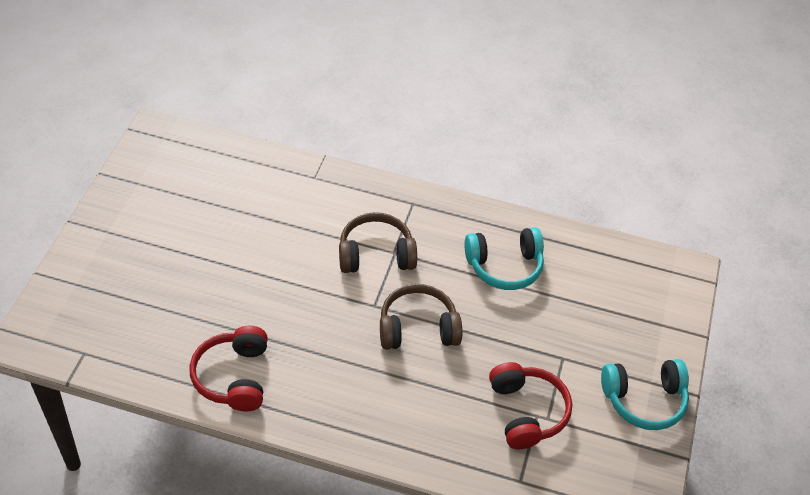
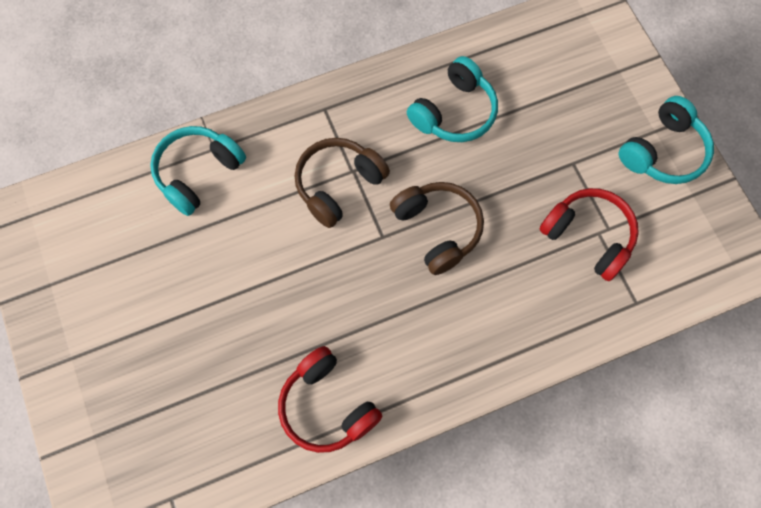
camera: 35 degrees left, 20 degrees up
brown headphones [380,284,462,350] -> brown headphones turned 105 degrees clockwise [390,182,484,275]
none -> turquoise headphones [150,126,246,216]

